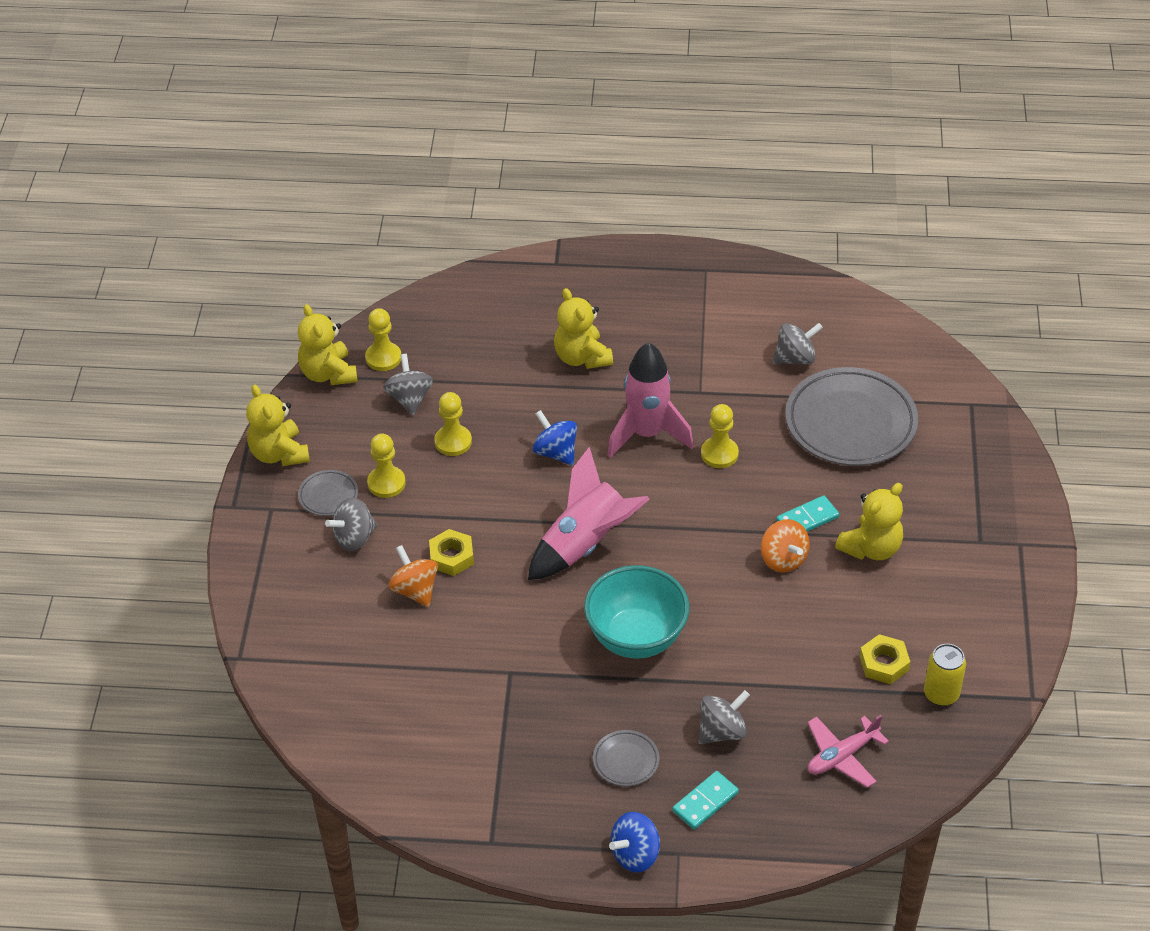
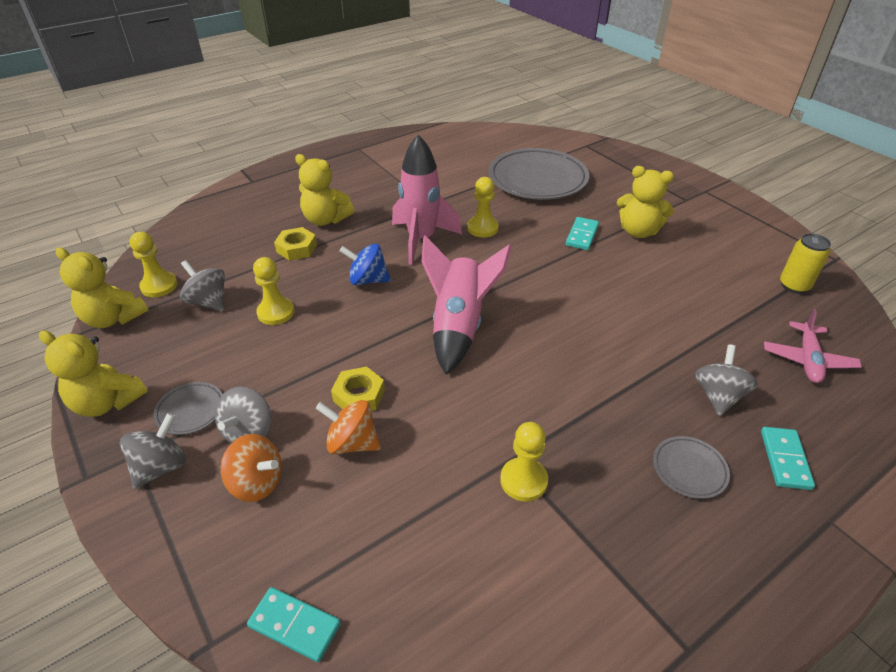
camera: 40 degrees left, 5 degrees down
yellow pawn [367,434,406,498] -> yellow pawn moved to [500,422,548,502]
turquoise bowl [584,565,689,659] -> none
blue spinning top [609,812,660,872] -> none
orange spinning top [761,519,810,573] -> orange spinning top moved to [221,434,282,502]
grey spinning top [773,323,823,364] -> grey spinning top moved to [120,413,186,489]
yellow teddy bear [835,483,903,560] -> yellow teddy bear turned 105 degrees clockwise [617,166,674,238]
yellow nut [859,634,910,684] -> yellow nut moved to [274,227,317,261]
none -> turquoise domino [247,587,341,662]

